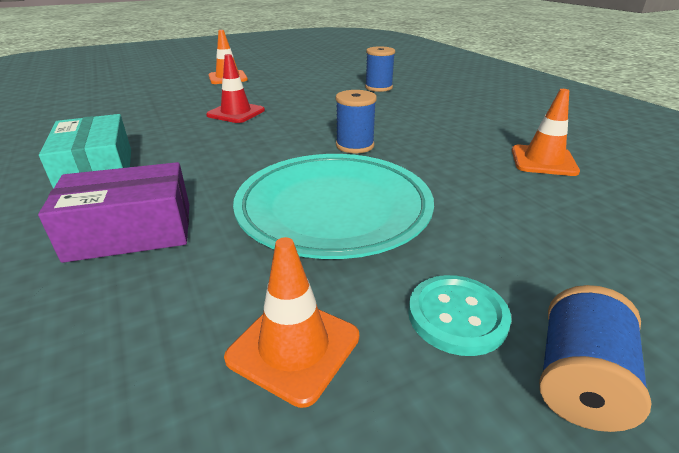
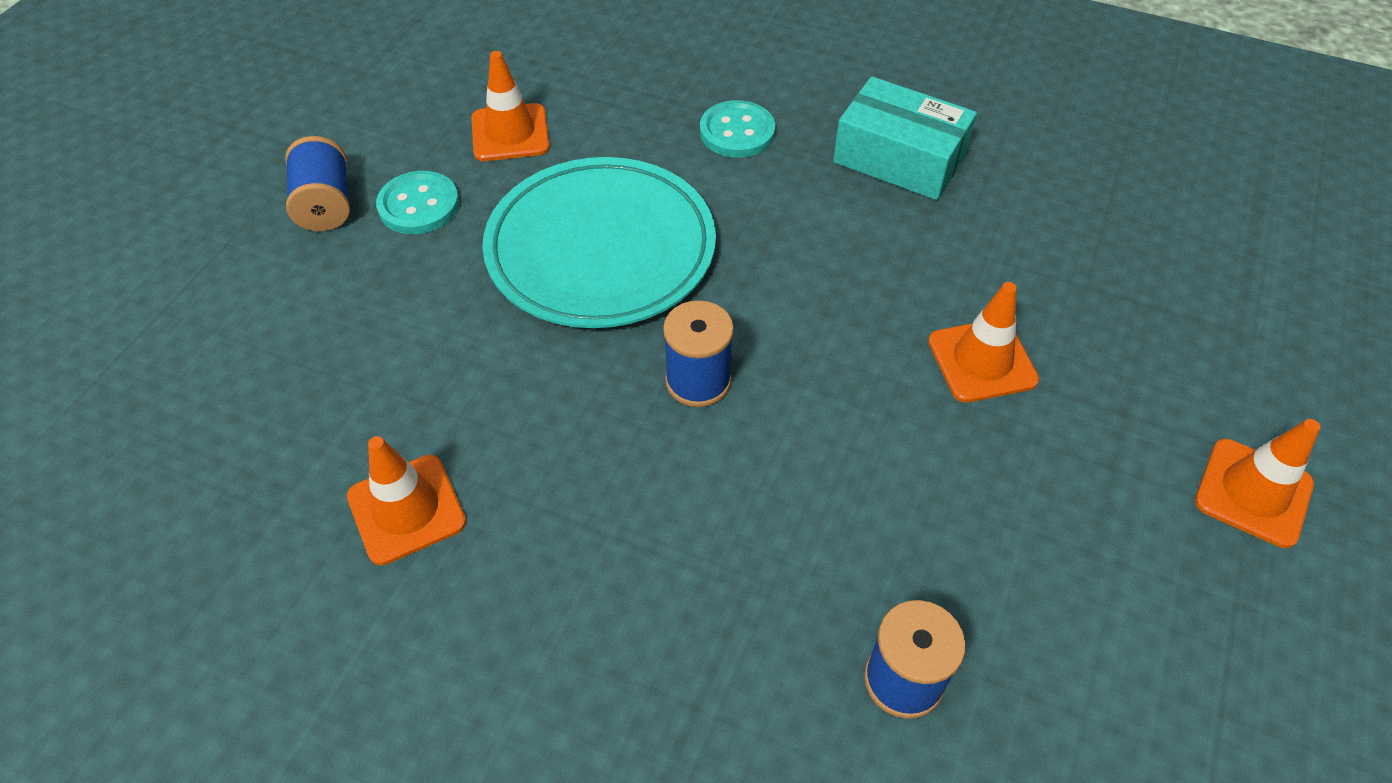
camera: 140 degrees right, 20 degrees up
purple box [38,162,189,263] -> turquoise button [700,100,775,158]
red traffic cone [206,54,265,123] -> orange traffic cone [928,282,1039,403]

